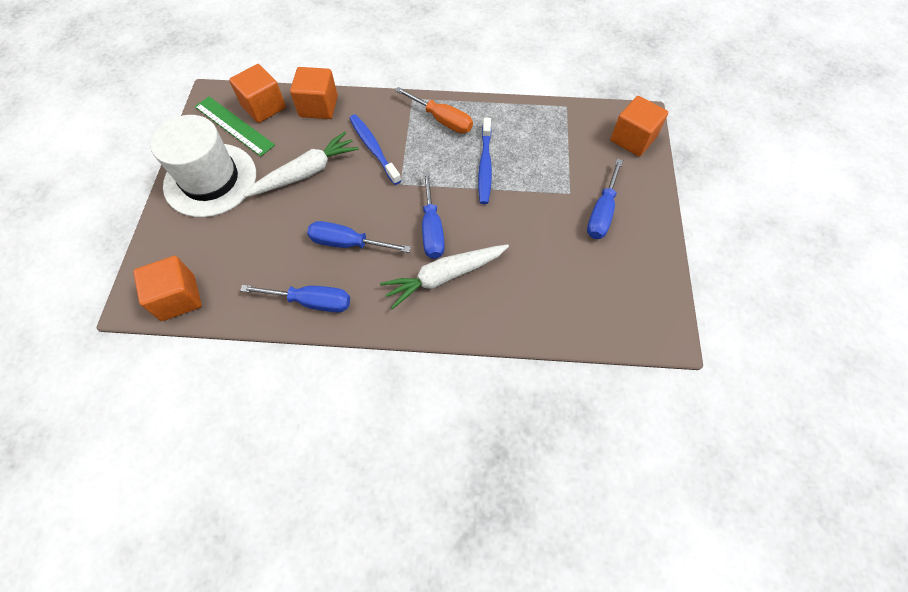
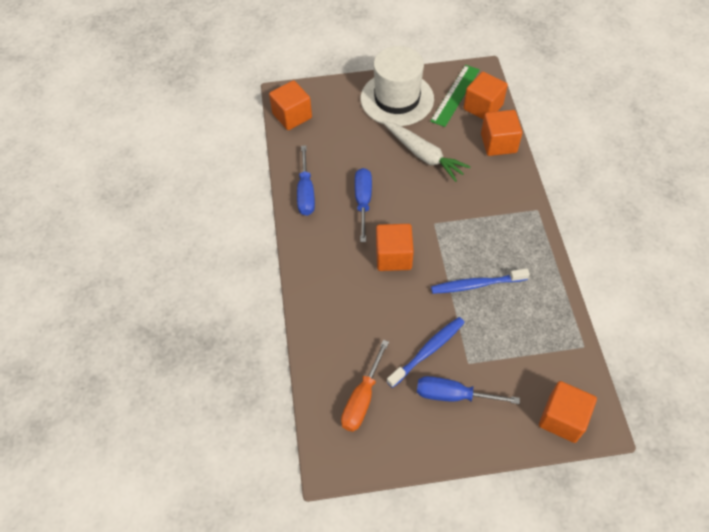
camera: 80 degrees right, 5 degrees down
blue toothbrush [349,114,401,185] -> blue toothbrush moved to [387,317,465,388]
white carrot [380,244,509,309] -> none
orange screwdriver [395,87,473,133] -> orange screwdriver moved to [341,340,389,432]
blue screwdriver [422,171,445,259] -> orange cube [376,224,414,271]

